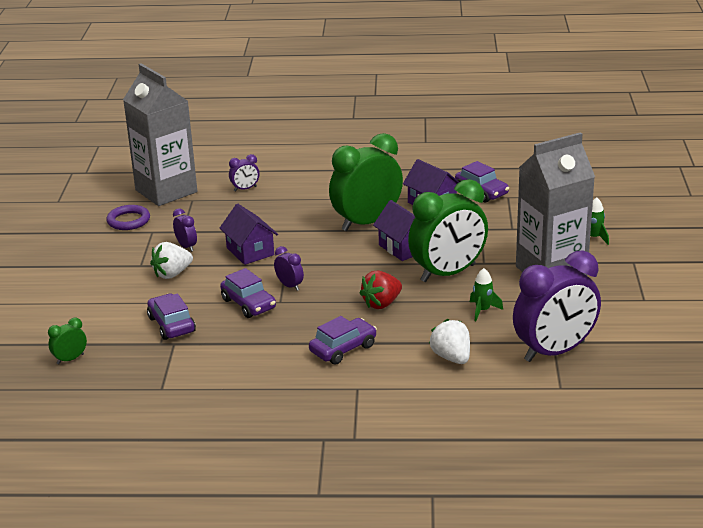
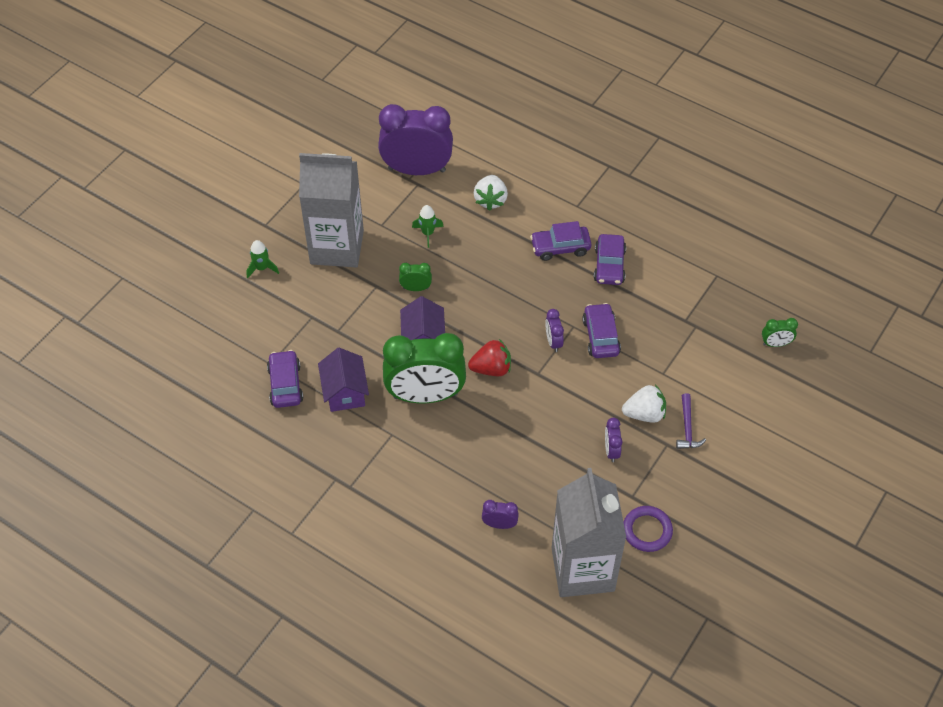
camera: 150 degrees left, 25 degrees up
purple car [147,294,196,340] -> purple car moved to [594,234,626,285]
purple house [220,204,278,265] -> none
red strawberry [360,270,402,309] -> red strawberry moved to [468,339,511,376]
green clock [408,179,488,282] -> green clock [399,263,432,291], size x0.42
none -> purple hammer [676,393,706,449]

